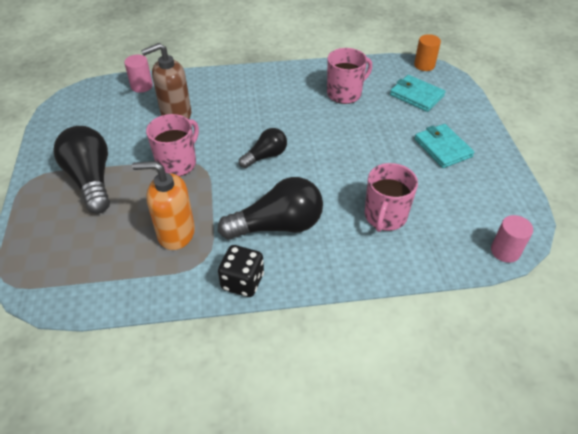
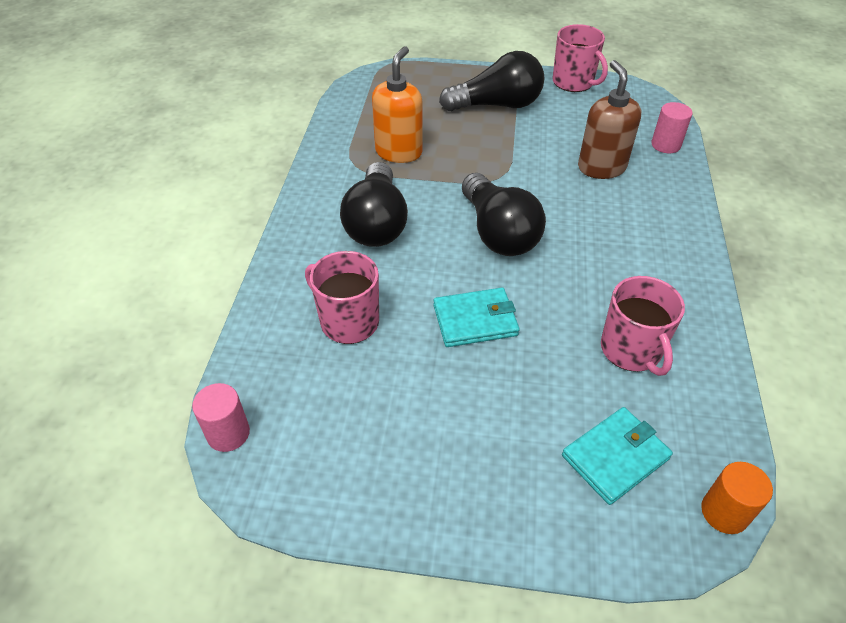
camera: 105 degrees right, 0 degrees up
pink mug [146,114,199,176] -> pink mug moved to [553,24,608,92]
black dice [218,245,264,297] -> none
black light bulb [239,128,287,168] -> black light bulb [462,173,546,256], size x1.72
turquoise wallet [414,124,475,168] -> turquoise wallet moved to [433,288,520,347]

